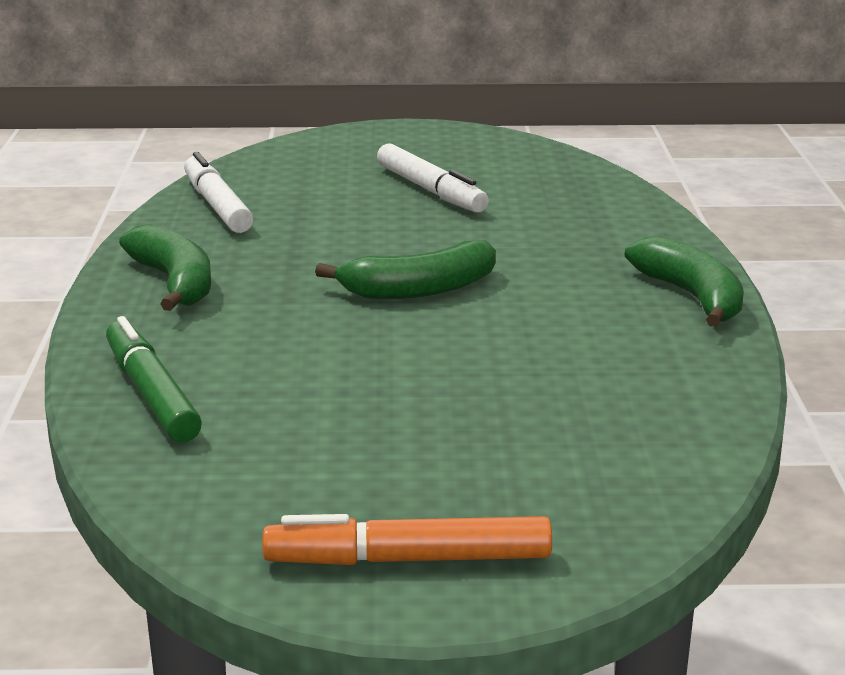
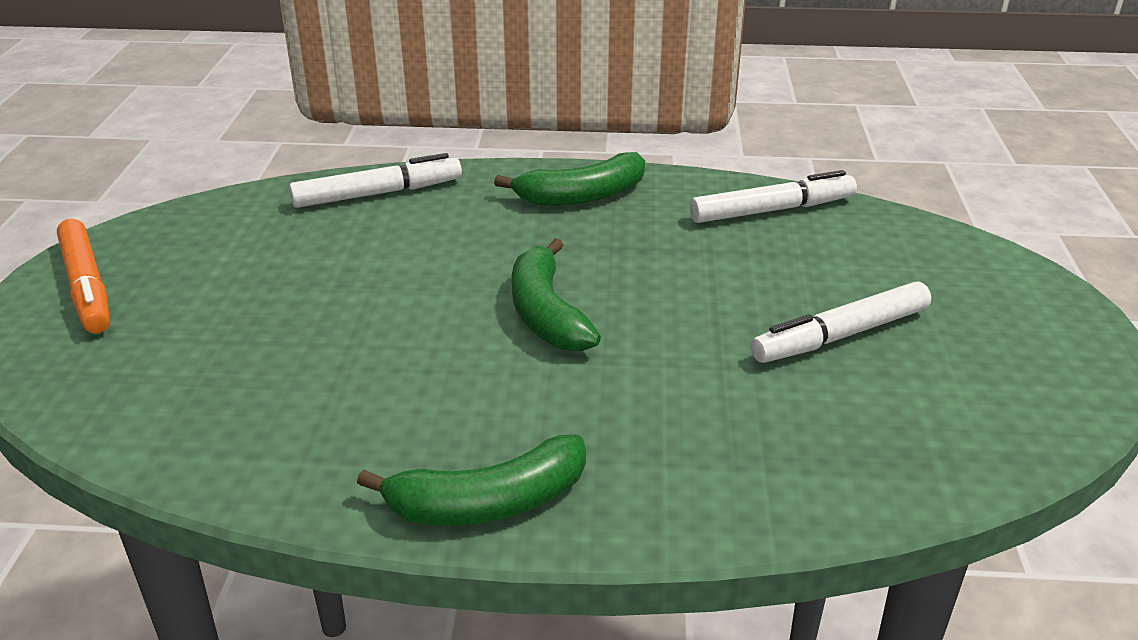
camera: 95 degrees right, 10 degrees up
green marker [106,316,202,442] -> white marker [289,153,462,208]
orange marker [262,514,552,565] -> orange marker turned 150 degrees clockwise [57,219,110,334]

